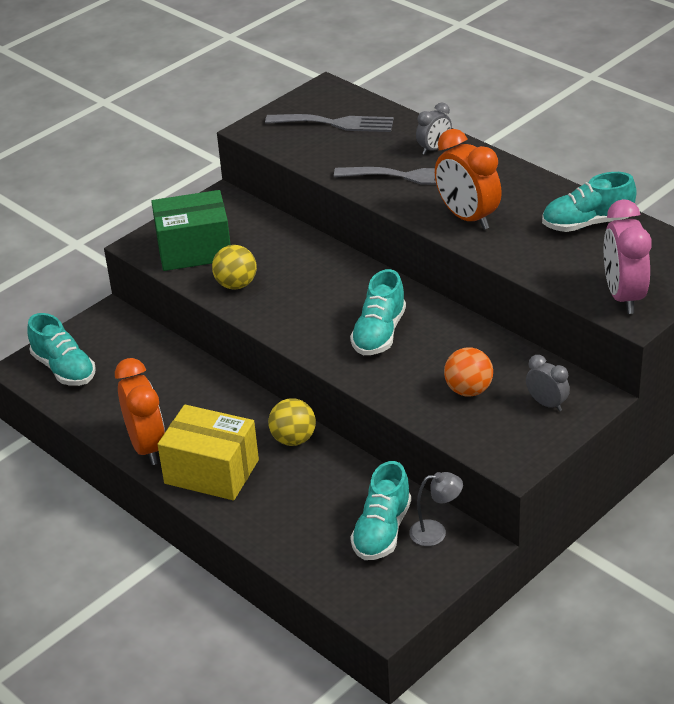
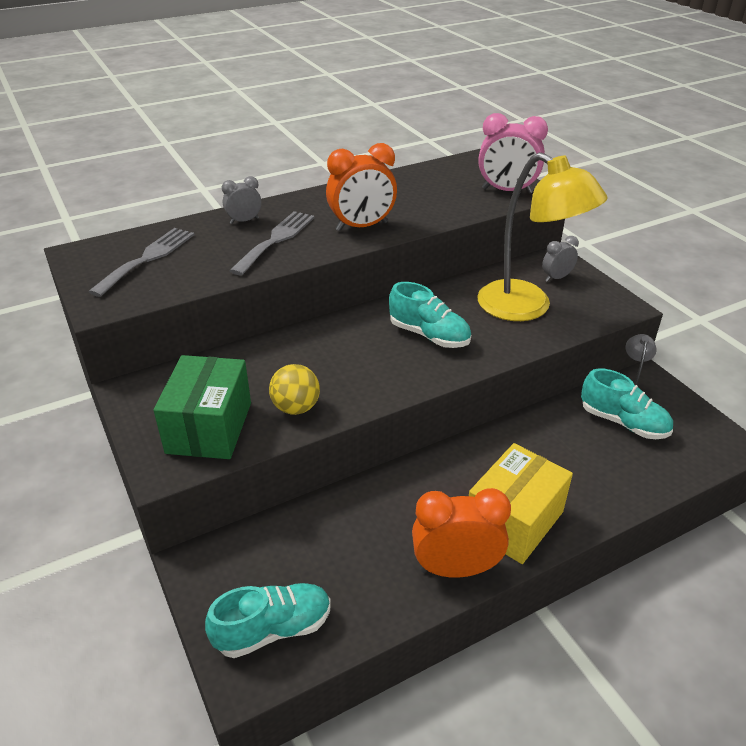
camera: 75 degrees left, 0 degrees up
yellow ball [268,398,316,446] -> none
grey clock [416,103,452,155] -> grey clock turned 90 degrees counterclockwise [222,176,262,224]
orange ball [444,348,493,397] -> yellow lamp [477,152,608,321]
turquoise shoe [542,172,636,232] -> none

